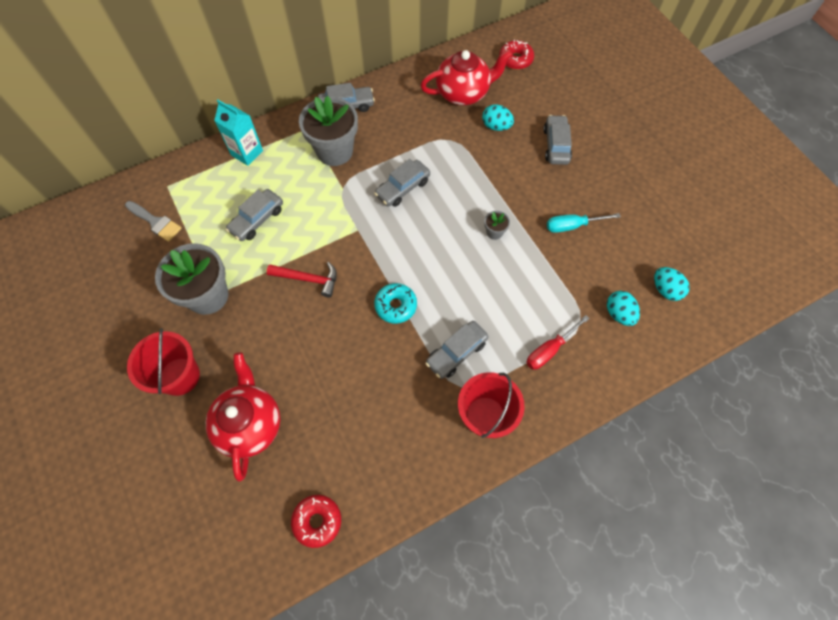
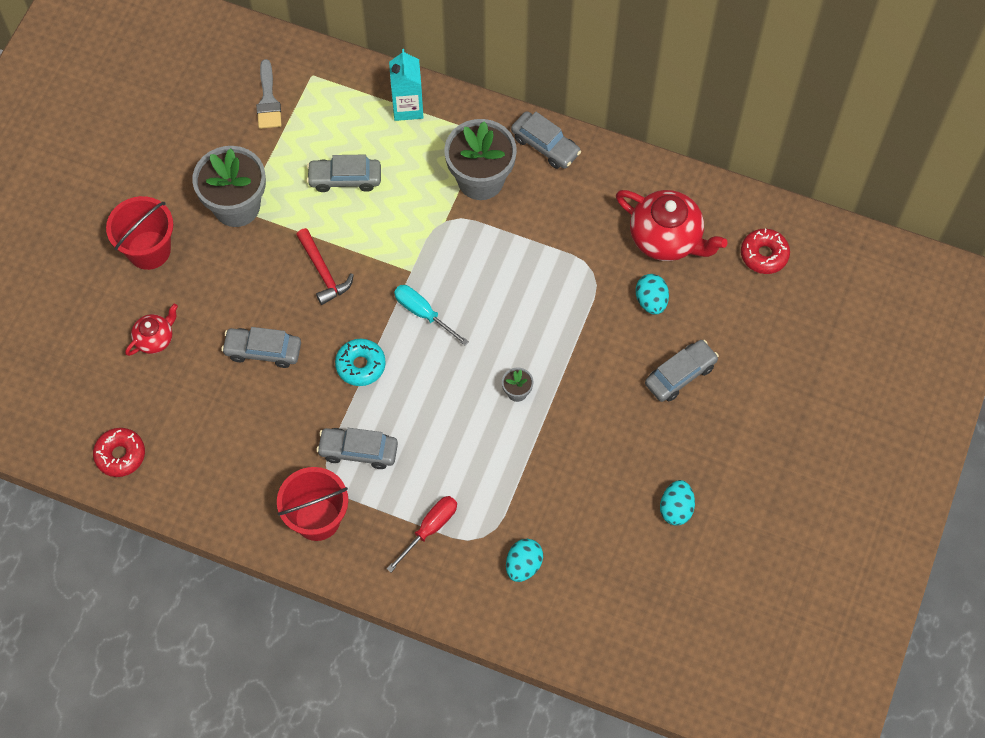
camera: 50 degrees right, 0 degrees up
red teapot [206,352,280,482] -> red teapot [125,304,178,356], size x0.54
grey car [374,159,430,207] -> grey car moved to [221,327,301,368]
red screwdriver [526,315,590,370] -> red screwdriver turned 120 degrees clockwise [386,496,457,572]
turquoise screwdriver [547,213,621,233] -> turquoise screwdriver moved to [394,285,469,346]
turquoise egg [654,267,690,301] -> turquoise egg moved to [660,480,695,526]

